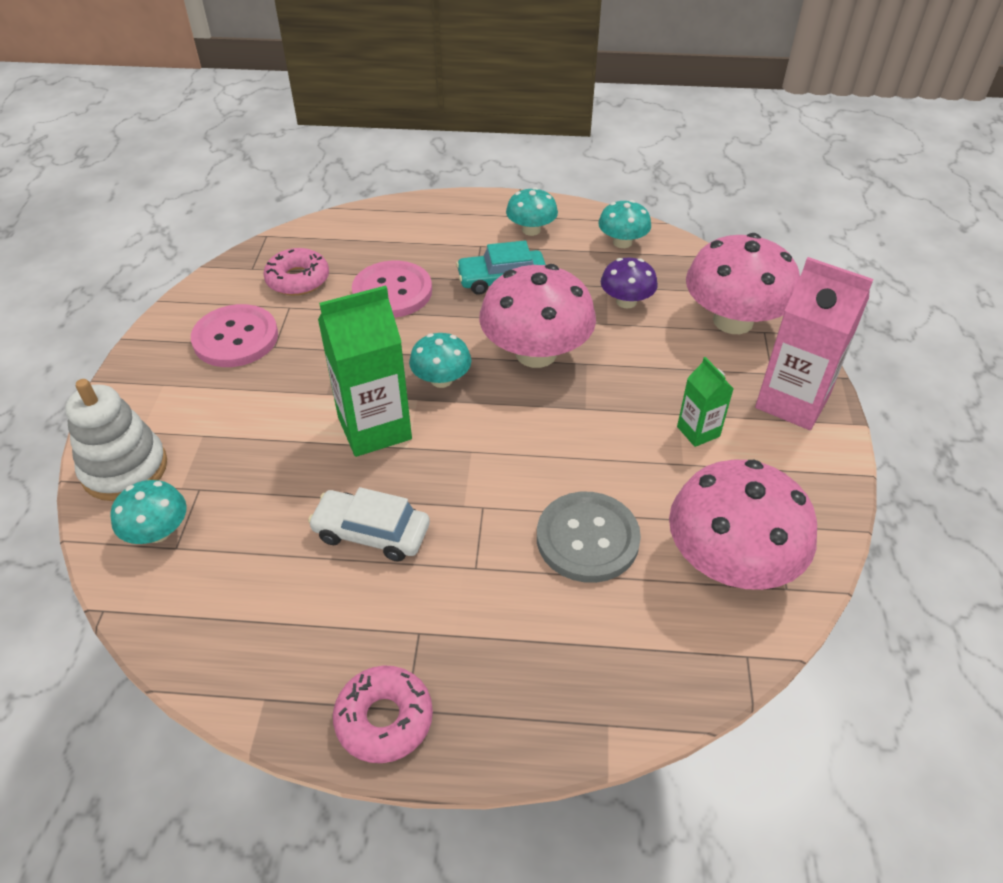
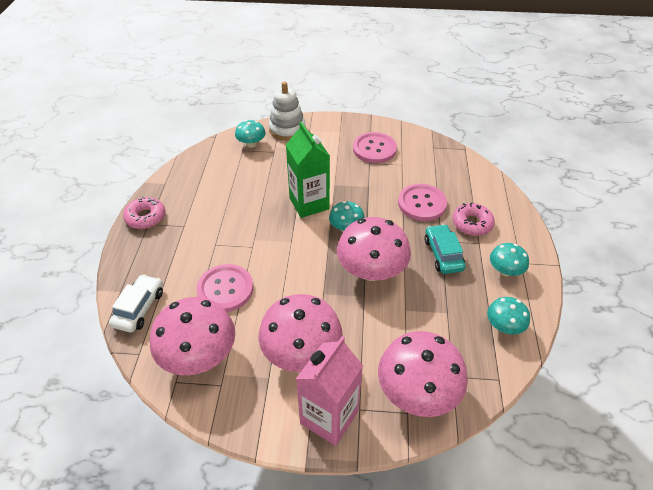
camera: 90 degrees right, 0 degrees up
pink donut [263,248,329,295] -> pink donut moved to [453,202,495,236]
white car [308,487,430,562] -> white car moved to [109,274,163,333]
grey button [537,492,641,583] -> pink button [196,264,253,312]
purple mushroom [601,258,658,308] -> none
green carton [677,357,734,447] -> pink mushroom [259,294,343,372]

